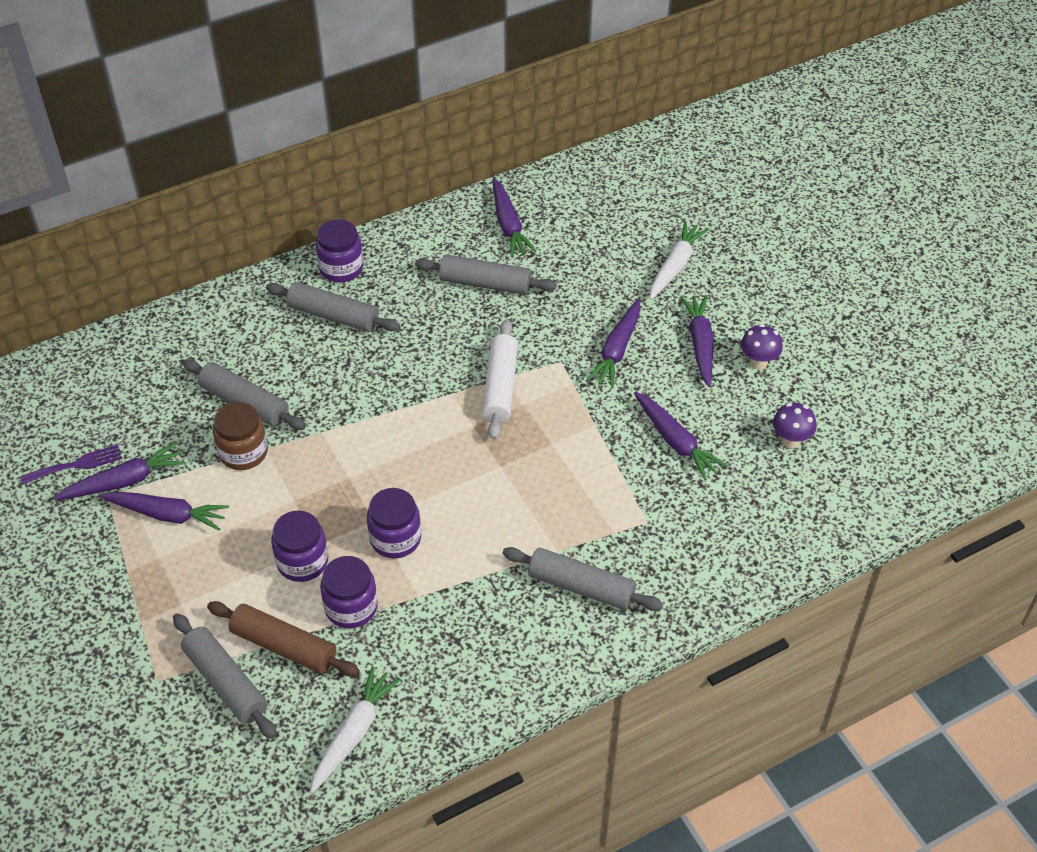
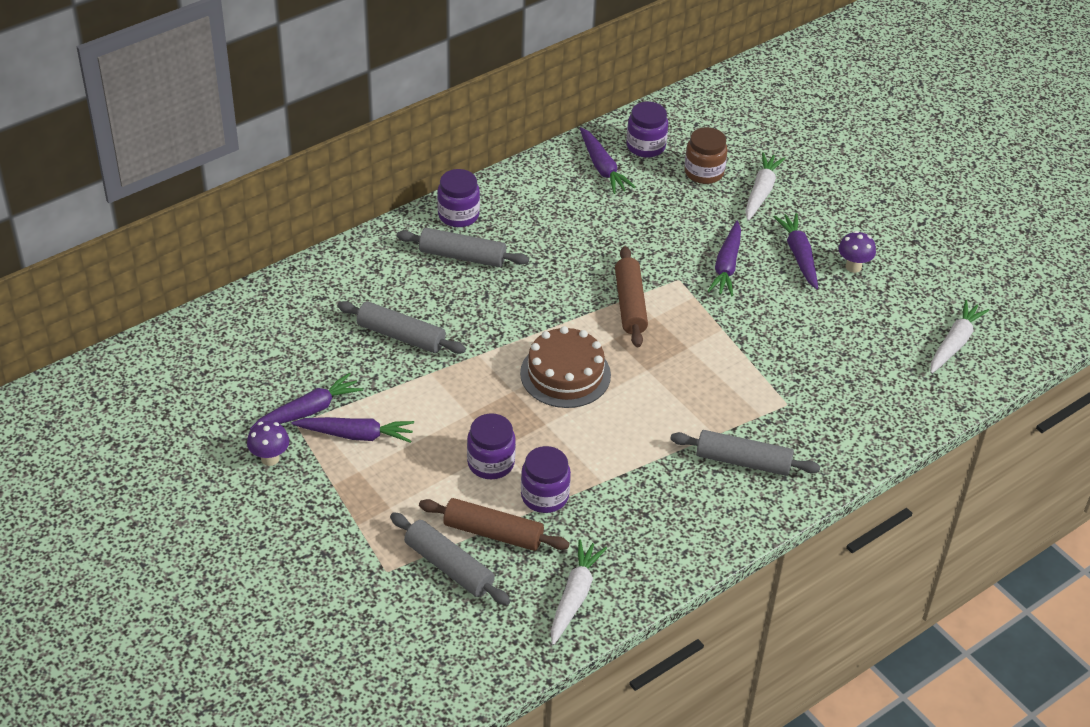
camera: 10 degrees left, 5 degrees down
purple fork [21,444,122,484] -> none
brown jar [213,402,268,470] -> brown jar moved to [684,127,728,184]
purple jar [367,488,421,559] -> purple jar moved to [626,102,668,158]
grey rolling pin [415,255,557,295] -> none
white rolling pin [482,320,518,440] -> brown rolling pin [615,246,648,347]
purple carrot [634,392,728,480] -> none
purple mushroom [773,403,817,448] -> purple mushroom moved to [247,421,289,466]
none -> brown cake [520,326,611,408]
none -> white carrot [930,300,989,374]

